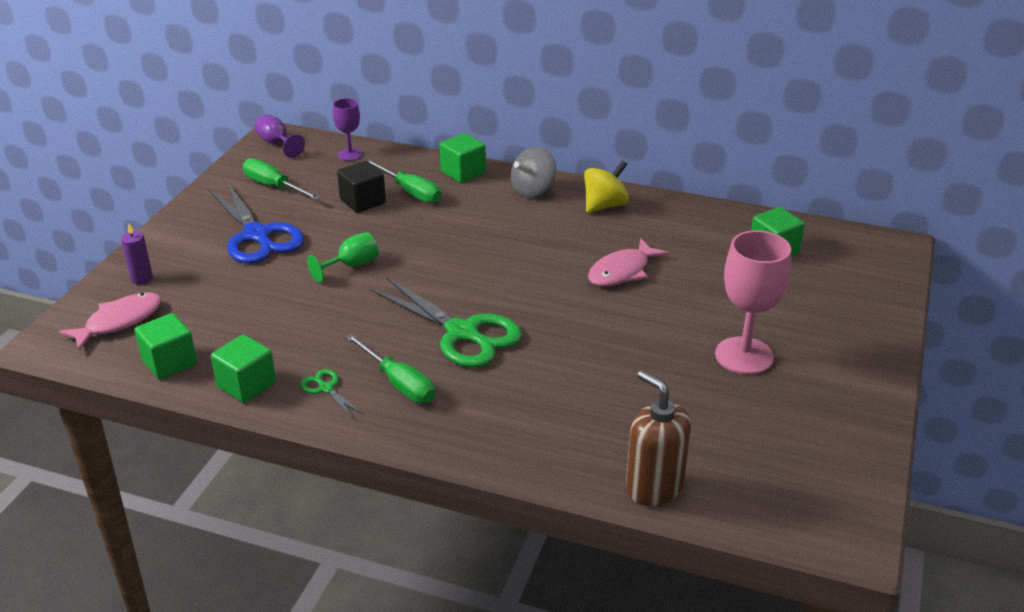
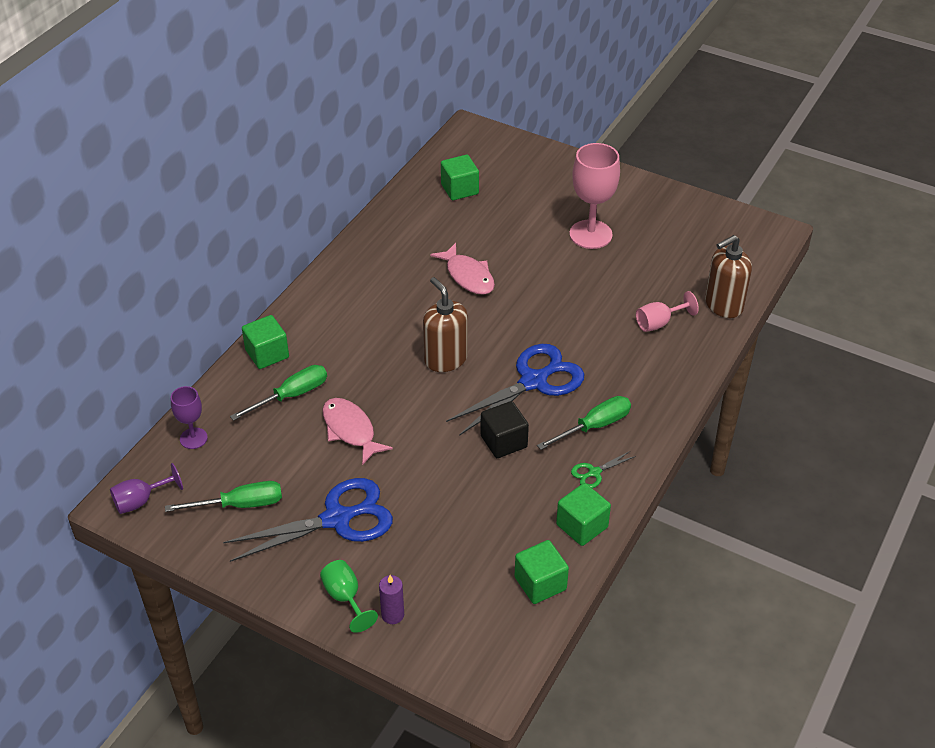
camera: 80 degrees left, 10 degrees up
pink fish [58,292,162,351] -> pink fish moved to [322,398,393,465]
green screwdriver [243,158,321,200] -> green screwdriver turned 150 degrees counterclockwise [165,481,282,512]
green goblet [307,232,378,283] -> green goblet moved to [320,560,378,633]
black cube [337,161,386,213] -> black cube moved to [480,401,529,458]
green scissors [370,277,522,368] -> blue scissors [446,344,584,436]
grey spinning top [511,147,556,198] -> none
yellow spinning top [584,160,629,213] -> none
none -> brown soap dispenser [423,277,468,372]
none -> pink goblet [636,291,699,332]

